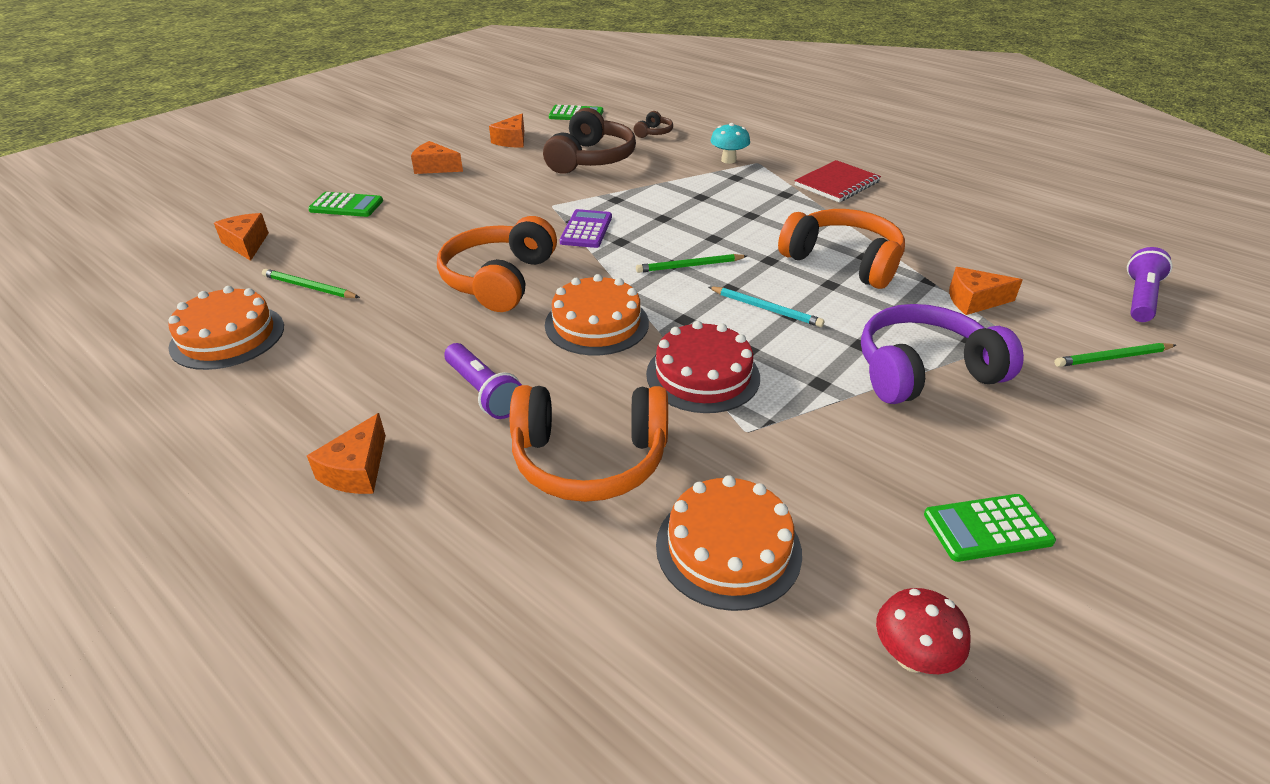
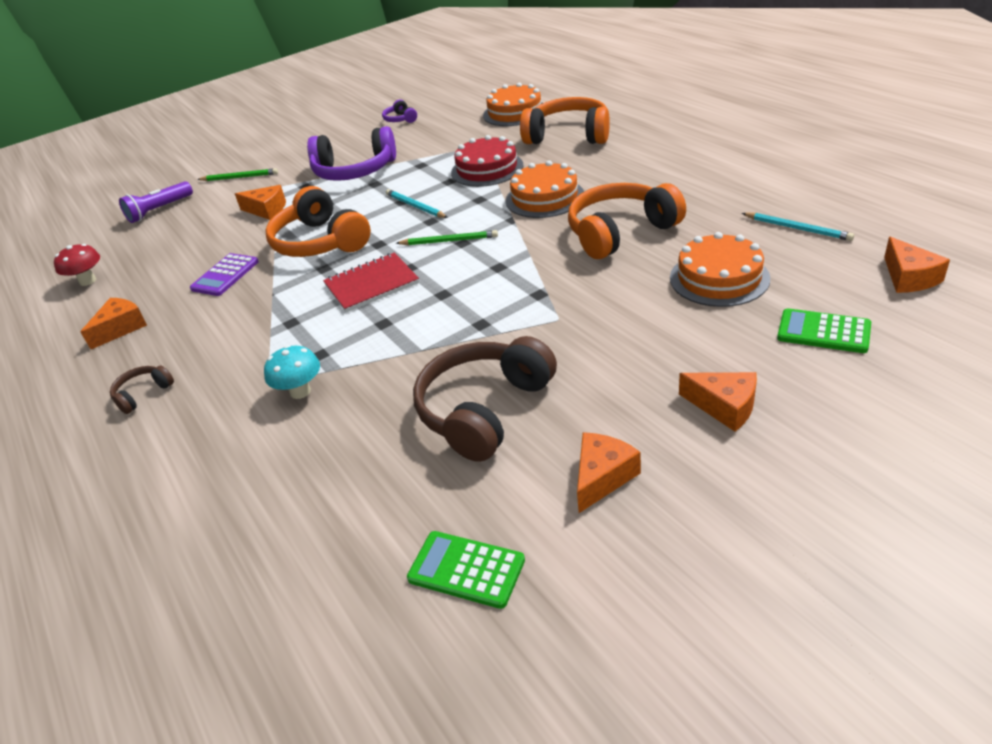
camera: 160 degrees left, 0 degrees up
orange cake [168,286,284,370] -> orange cake moved to [670,232,770,307]
green pencil [262,269,360,298] -> turquoise pencil [742,213,854,241]
orange cheese [307,413,386,494] -> orange cheese moved to [81,298,147,349]
orange headphones [437,216,557,312] -> orange headphones turned 150 degrees counterclockwise [568,183,686,259]
purple flashlight [444,343,522,419] -> none
purple calculator [560,209,612,248] -> purple calculator moved to [190,253,259,296]
brown headphones [634,111,673,138] -> brown headphones moved to [110,366,174,414]
red notebook [794,160,881,202] -> red notebook moved to [323,253,419,312]
red mushroom [876,588,971,674] -> red mushroom moved to [54,244,100,286]
green calculator [924,494,1056,562] -> purple headphones [382,99,417,123]

